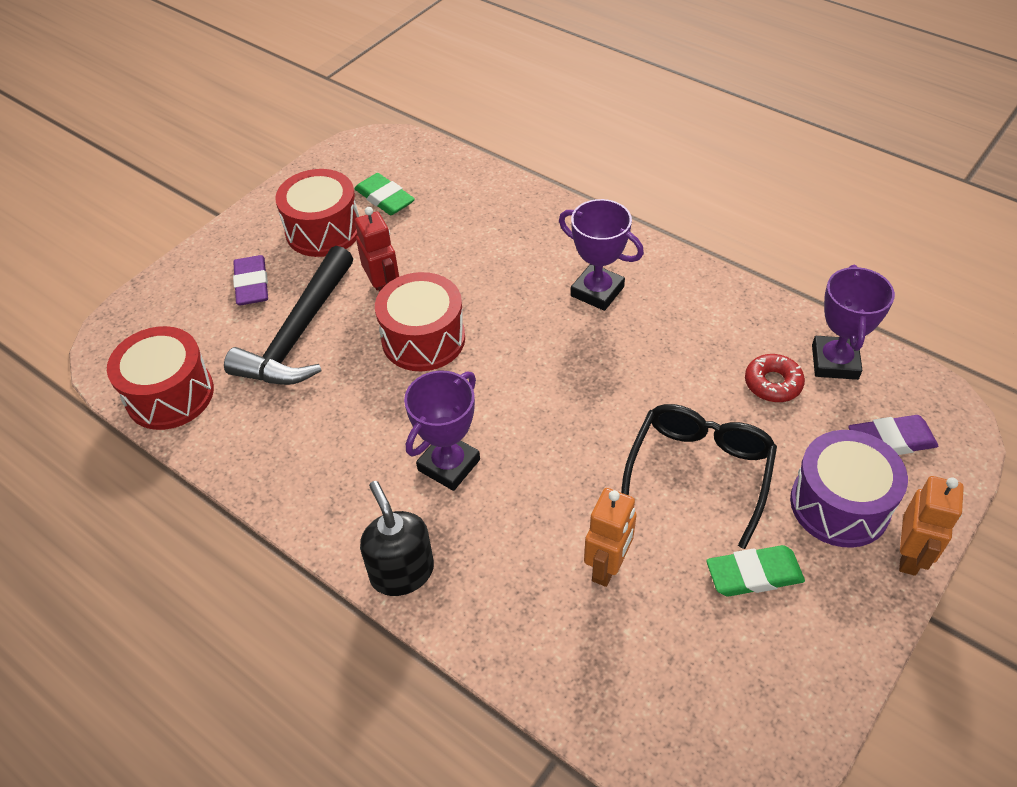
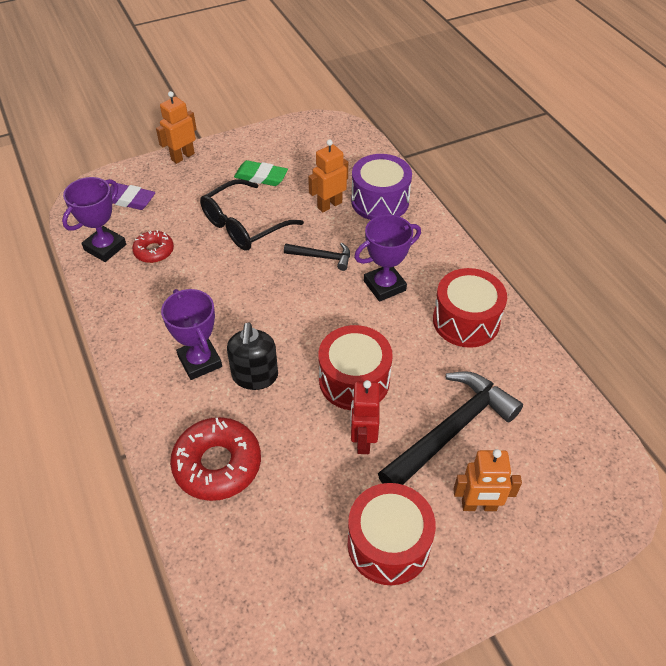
camera: 155 degrees left, 0 degrees up
red drum [107,326,214,430] -> red drum moved to [433,268,507,348]
purple eraser [233,255,268,305] -> orange robot [453,449,522,511]
green eraser [354,173,415,215] -> none
black soap dispenser [360,481,434,596] -> black soap dispenser moved to [227,322,278,390]
purple drum [790,430,908,548] -> purple drum moved to [351,154,412,220]
none -> red donut [170,417,261,501]
none -> black hammer [284,243,350,271]

